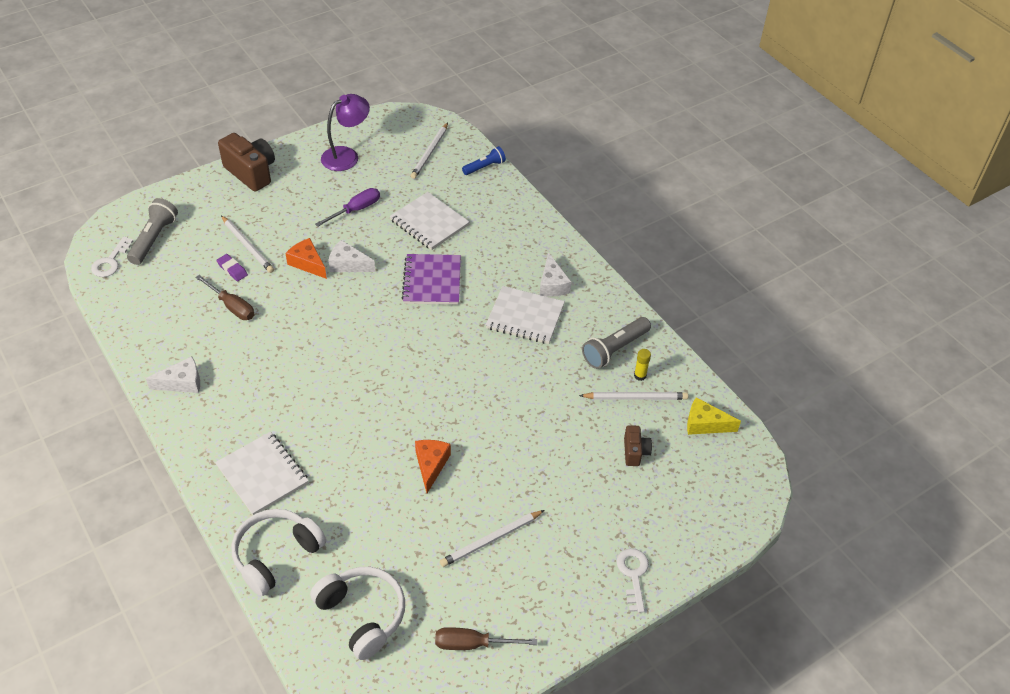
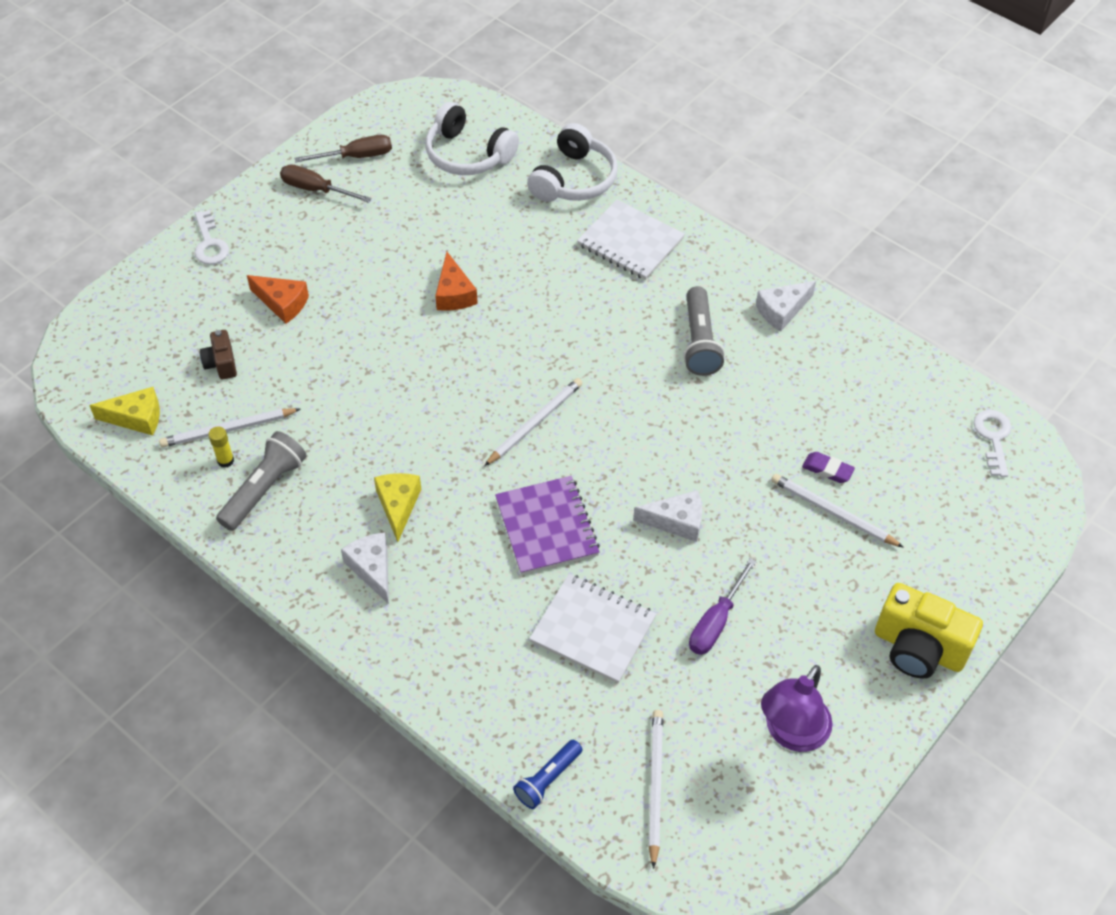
camera: 165 degrees right, 5 degrees up
grey flashlight [127,198,178,265] -> grey flashlight moved to [683,286,725,376]
brown screwdriver [195,275,254,320] -> brown screwdriver moved to [280,165,372,203]
brown camera [218,133,275,192] -> yellow camera [875,583,983,679]
orange cheese [285,238,327,279] -> orange cheese moved to [247,275,309,324]
white pencil [440,510,545,567] -> white pencil moved to [484,378,583,466]
white notebook [486,286,565,344] -> yellow cheese [374,473,421,542]

